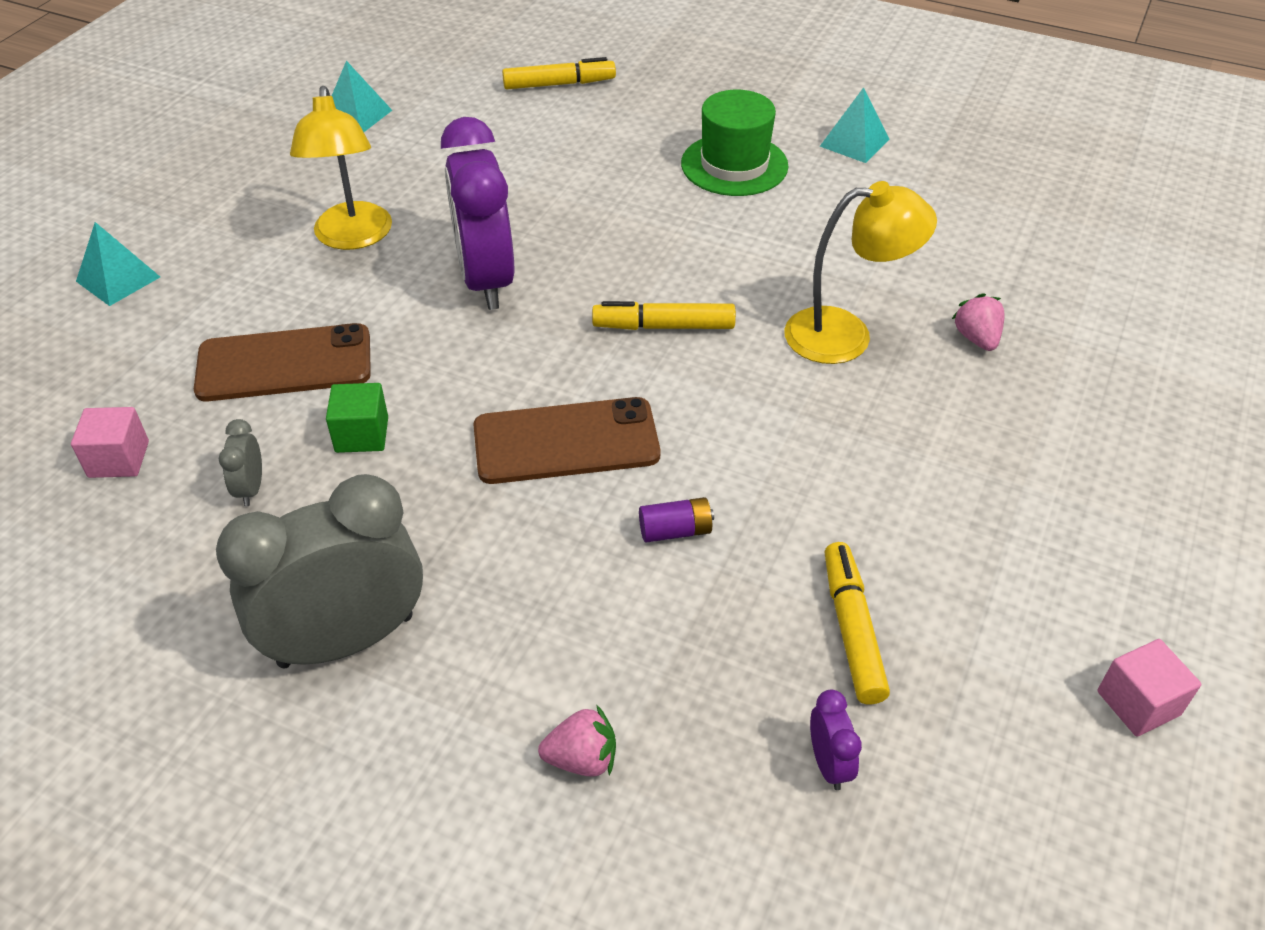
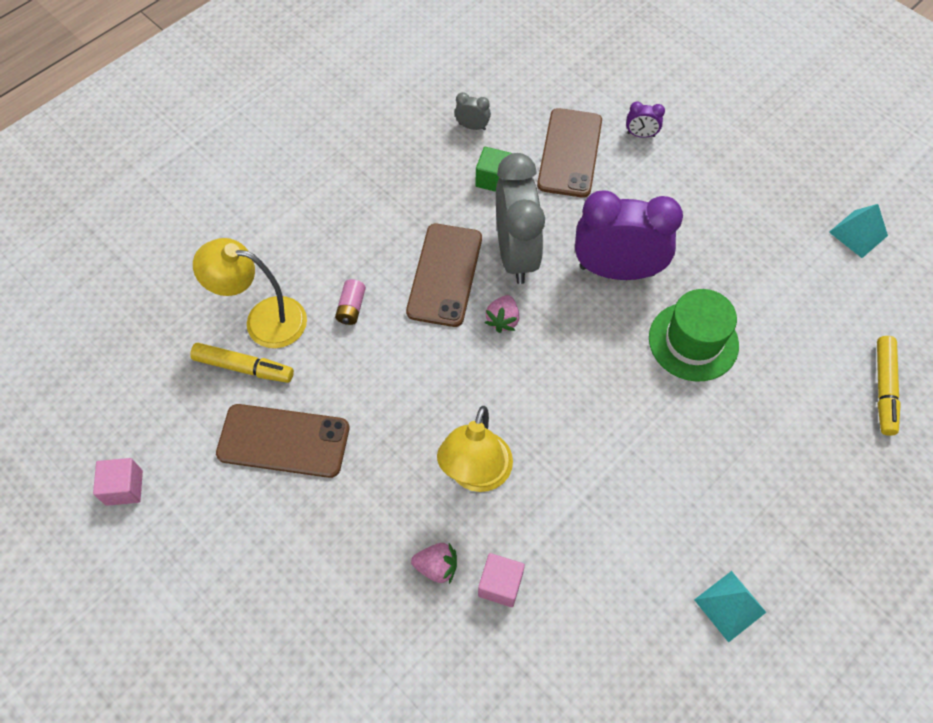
camera: 110 degrees right, 15 degrees up
pink cube [71,407,149,478] -> pink cube moved to [478,553,525,607]
turquoise pyramid [76,222,160,306] -> none
grey clock [216,474,423,668] -> grey clock moved to [496,153,545,284]
yellow lamp [290,86,392,250] -> yellow lamp moved to [193,238,307,348]
pink strawberry [538,704,616,777] -> pink strawberry moved to [485,295,519,333]
yellow marker [592,301,736,330] -> none
purple battery [639,497,714,543] -> pink battery [335,279,366,325]
green hat [681,90,789,196] -> green hat moved to [649,289,739,381]
purple clock [810,690,862,790] -> purple clock moved to [626,101,665,138]
none -> brown phone [216,404,349,478]

